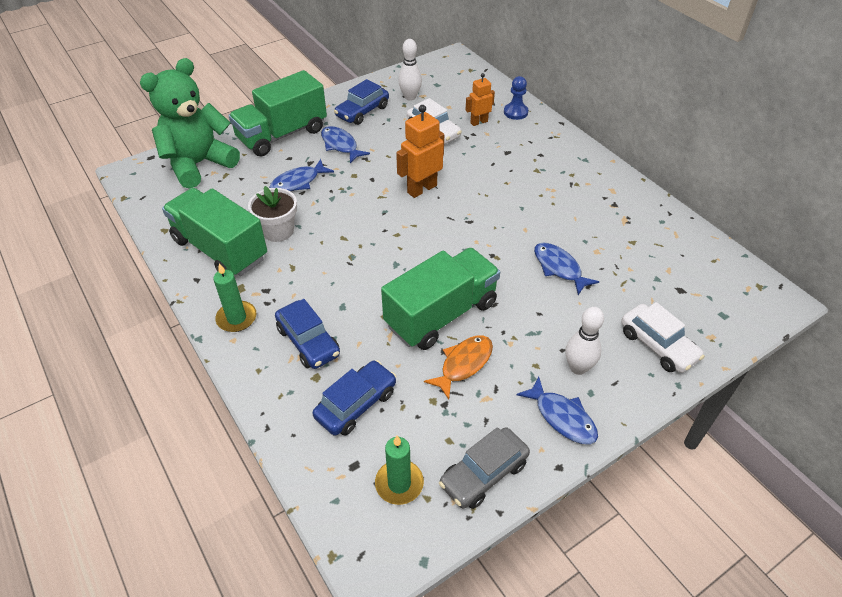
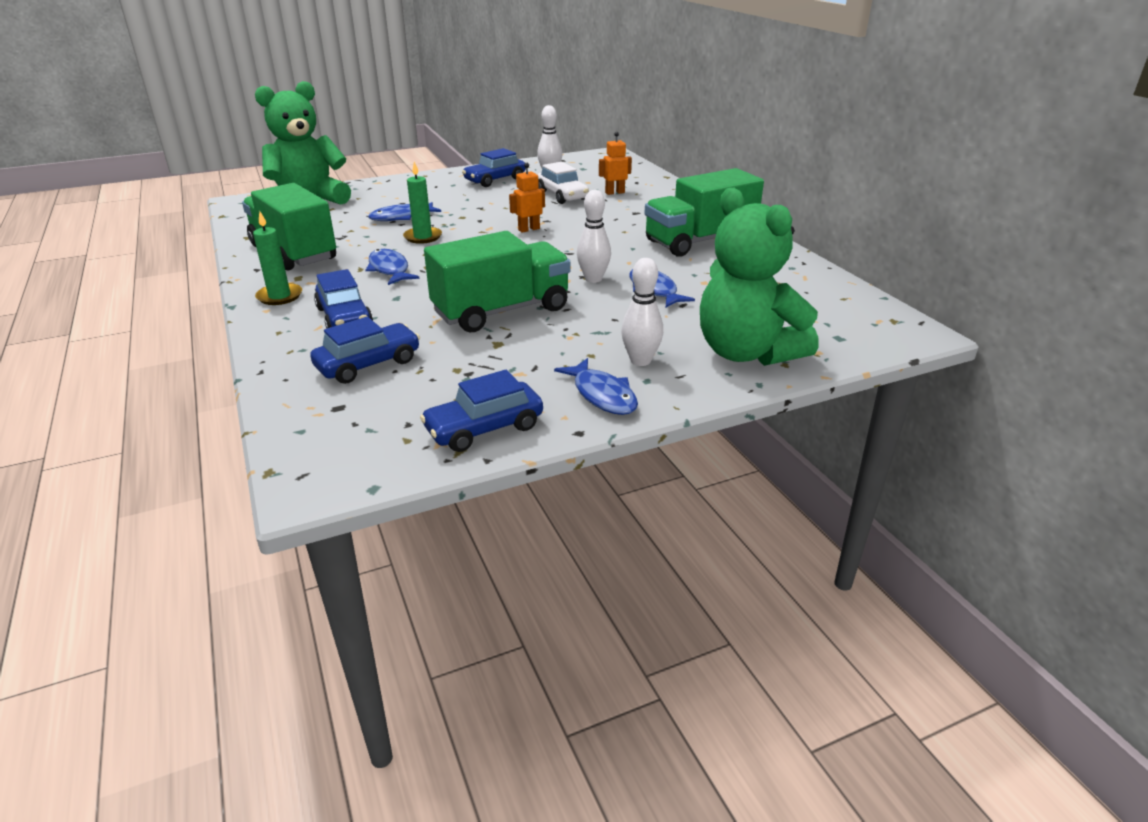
camera: 10 degrees right, 15 degrees down
green truck [228,70,327,157] -> green truck moved to [645,168,764,256]
white flower pot [248,186,297,242] -> none
blue fish [321,126,370,163] -> blue fish moved to [366,249,419,285]
green candle [375,436,424,505] -> green candle moved to [403,162,442,244]
orange robot [396,105,444,198] -> orange robot [509,163,545,233], size x0.62
orange fish [424,335,493,399] -> none
grey car [439,427,530,509] -> blue car [420,370,543,452]
blue pawn [504,76,528,120] -> none
white car [621,302,705,373] -> green teddy bear [700,188,819,366]
none -> white bowling pin [577,190,611,283]

